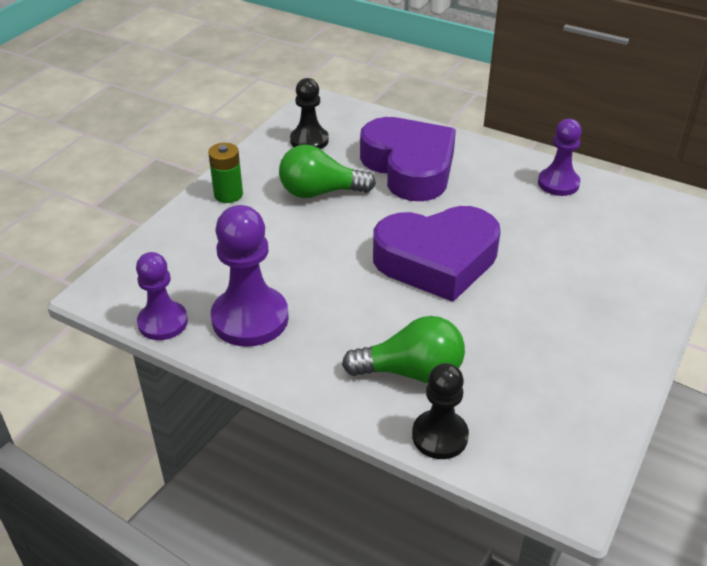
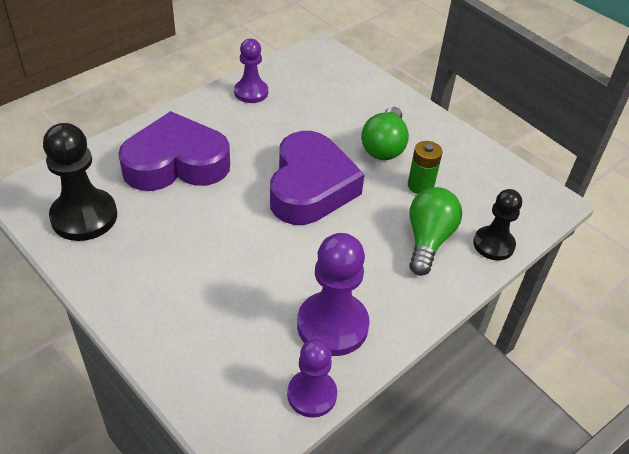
camera: 75 degrees left, 5 degrees up
green battery [208,143,243,203] -> green battery moved to [408,141,442,194]
green light bulb [279,145,376,198] -> green light bulb moved to [361,106,409,160]
black pawn [290,78,329,149] -> black pawn [43,123,117,241], size x1.56

